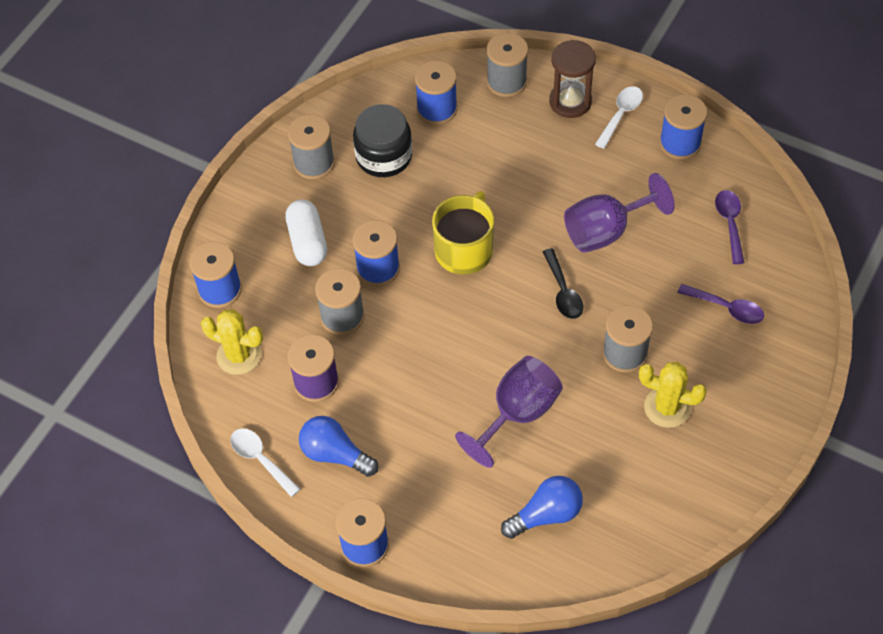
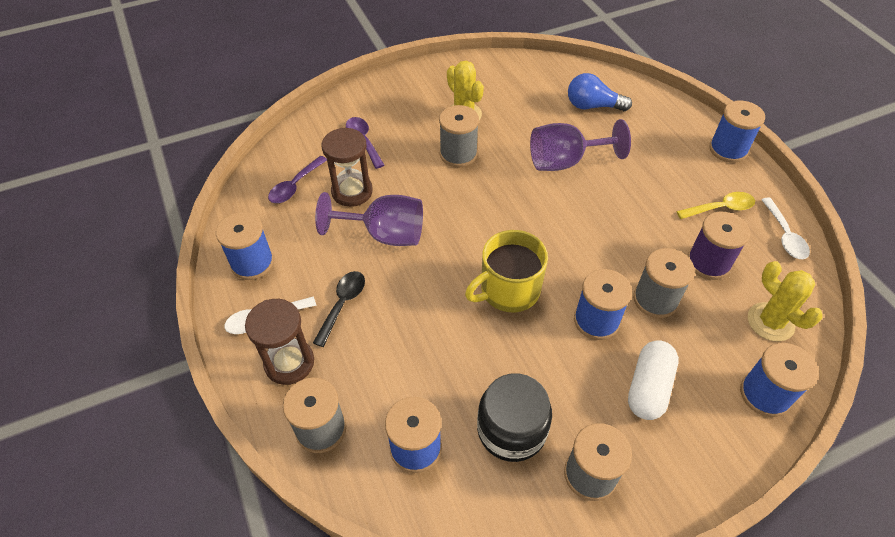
camera: 145 degrees left, 5 degrees down
blue light bulb [299,416,378,477] -> yellow spoon [676,192,755,219]
black spoon [543,248,583,319] -> black spoon moved to [313,271,365,347]
none -> brown hourglass [322,128,373,207]

